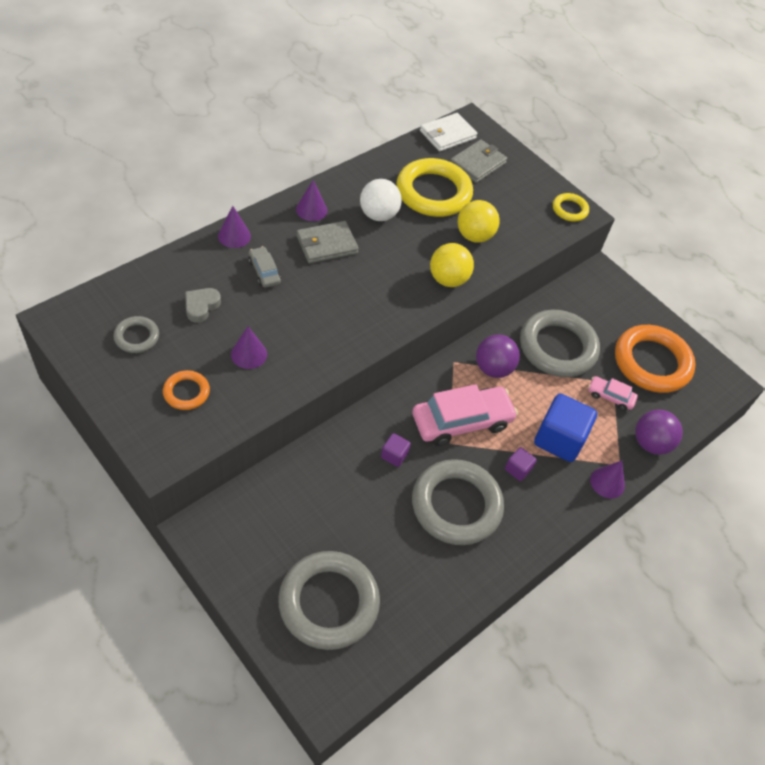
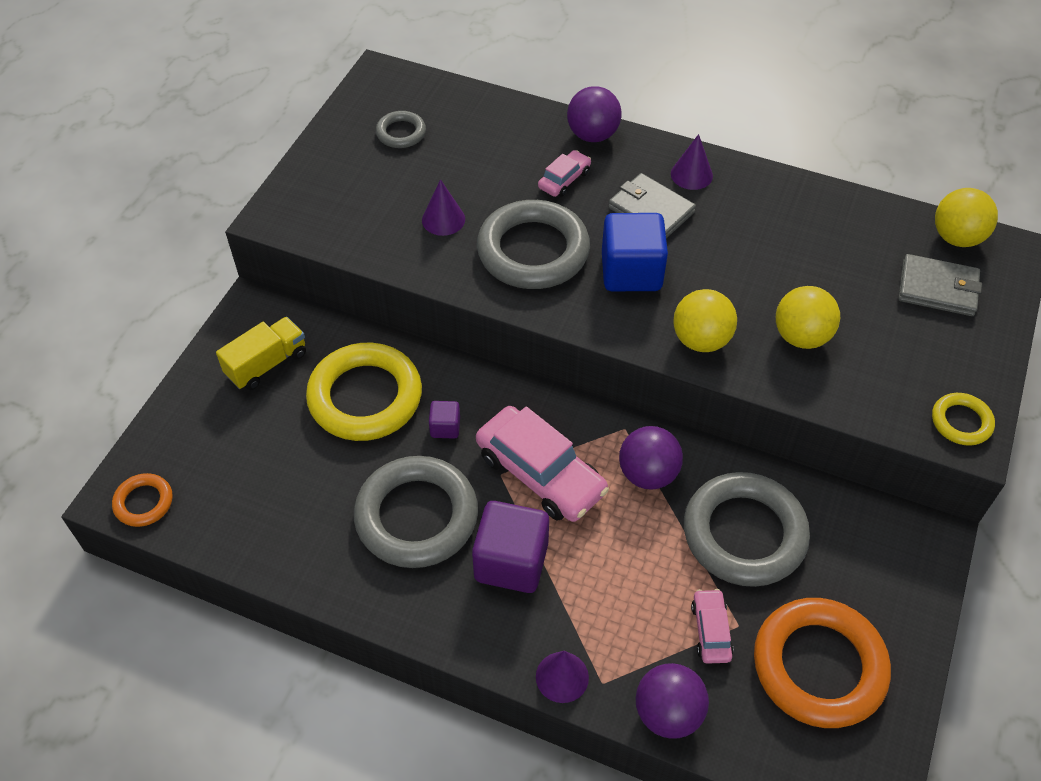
camera: 70 degrees right, 0 degrees up
orange ring [163,370,210,410] -> orange ring moved to [112,473,173,527]
grey heart [185,288,221,323] -> none
purple cone [218,206,251,248] -> purple ball [567,86,622,142]
grey car [248,246,281,288] -> pink car [538,150,591,197]
grey ring [278,551,380,650] -> grey ring moved to [477,200,590,289]
white ball [360,179,402,221] -> none
yellow ring [396,158,473,217] -> yellow ring moved to [306,343,422,441]
white wallet [420,113,477,151] -> yellow ball [935,188,998,247]
purple cube [505,447,537,481] -> purple cube [472,501,549,593], size x2.09
blue cube [534,394,597,462] -> blue cube moved to [602,213,668,291]
none -> yellow truck [216,317,306,390]

